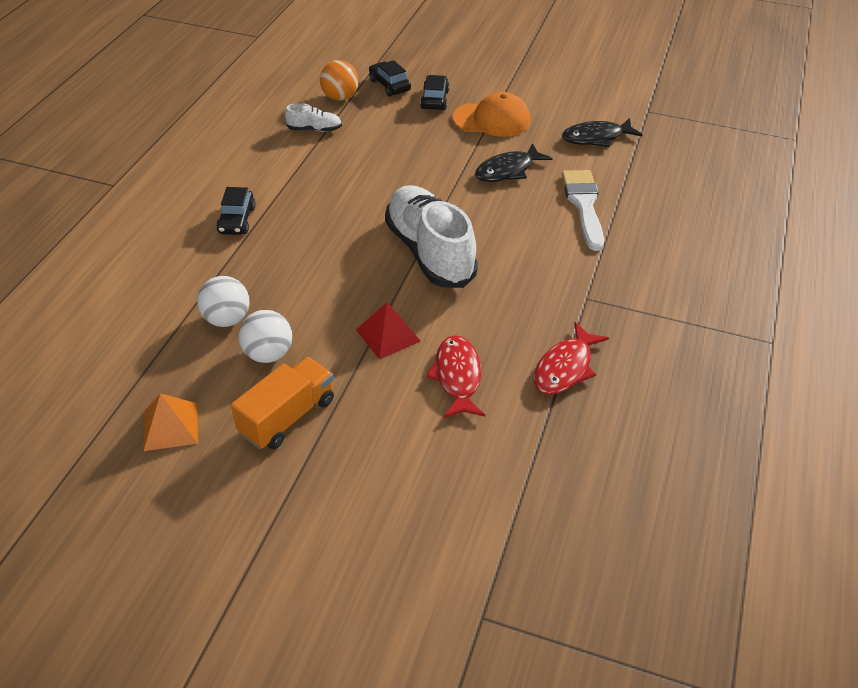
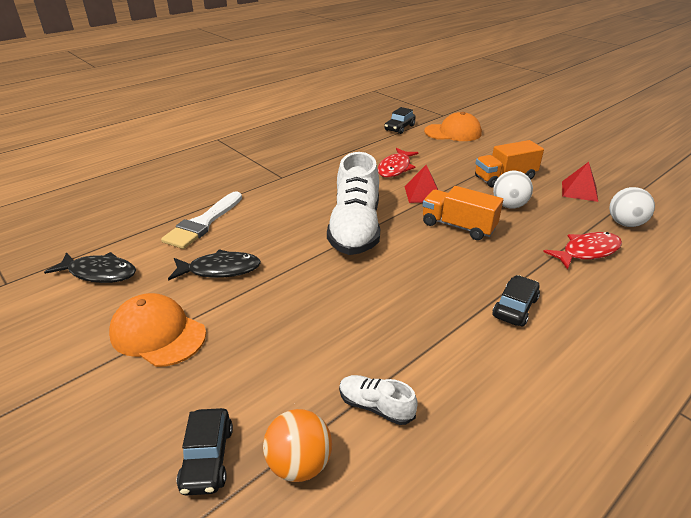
camera: 150 degrees left, 10 degrees down
orange pyramid [143,393,198,451] -> red pyramid [562,162,598,202]
white ball [197,276,250,327] -> white ball moved to [609,187,655,227]
black car [420,75,450,110] -> black car moved to [385,107,416,134]
red fish [534,322,609,395] -> red fish moved to [543,232,622,270]
none -> orange truck [422,186,503,240]
none -> orange cap [424,112,482,141]

